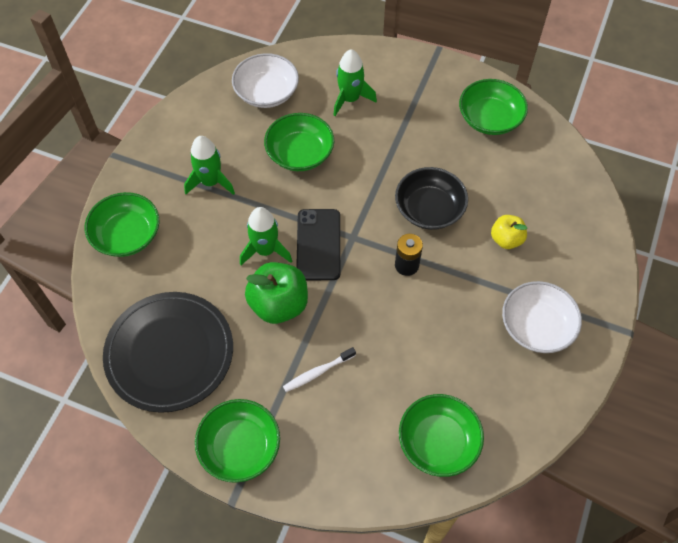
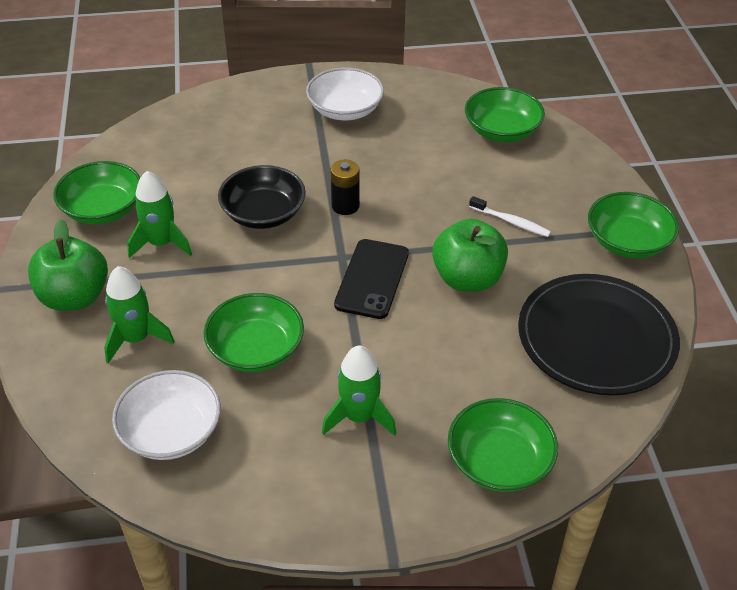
camera: 120 degrees left, 15 degrees down
green rocket [240,207,292,265] -> green rocket moved to [127,171,192,258]
black phone [296,209,340,280] -> black phone turned 45 degrees counterclockwise [334,239,409,319]
yellow apple [491,215,527,249] -> none
none -> green apple [28,219,108,311]

